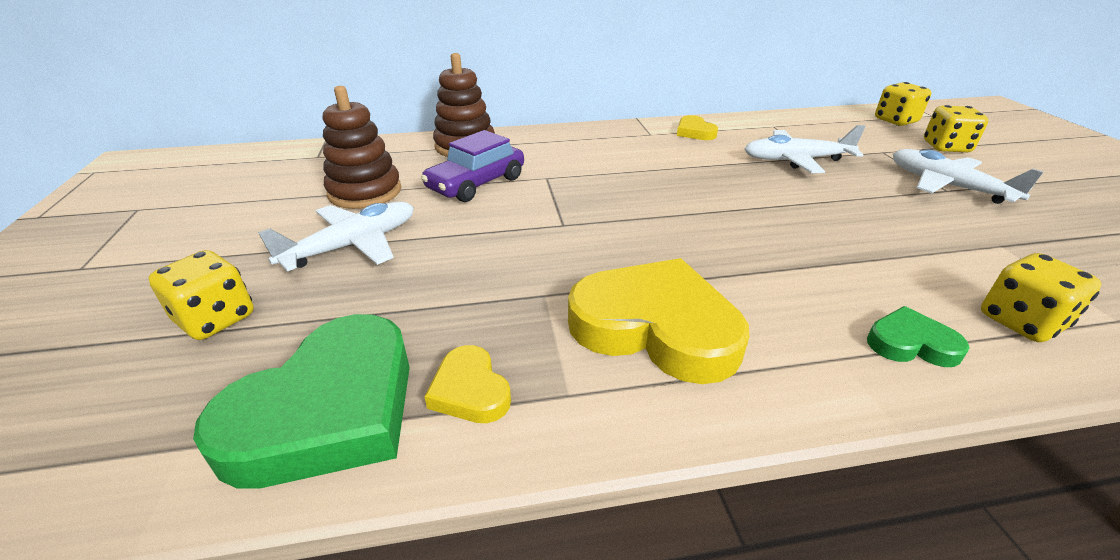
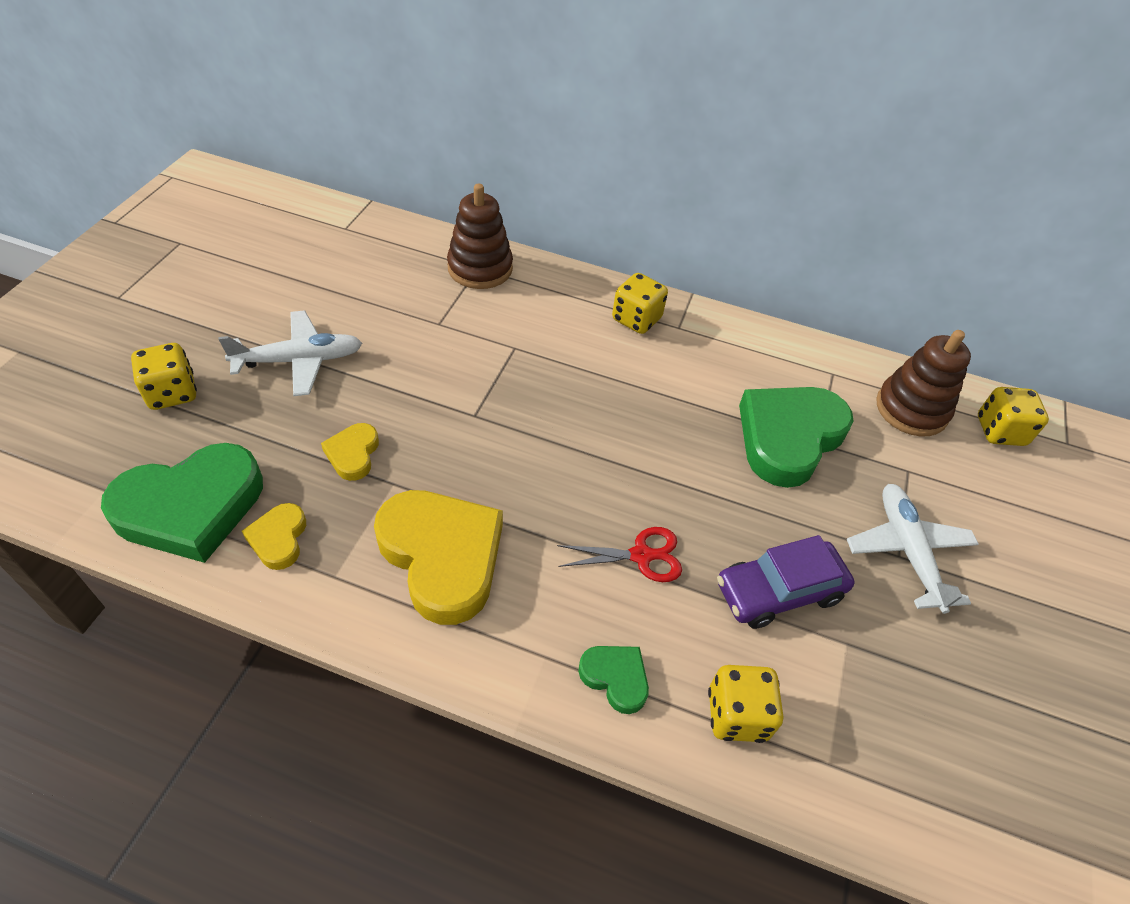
camera: 25 degrees right, 15 degrees up
brown stacking toy [323,86,401,209] -> brown stacking toy moved to [876,330,971,436]
purple car [421,130,524,202] -> purple car moved to [717,535,855,629]
yellow heart [677,115,718,140] -> yellow heart moved to [321,423,379,481]
white plane [745,125,866,173] -> green heart [739,387,853,488]
yellow dice [924,105,988,153] -> yellow dice moved to [612,273,668,334]
none -> red scissors [557,527,682,582]

